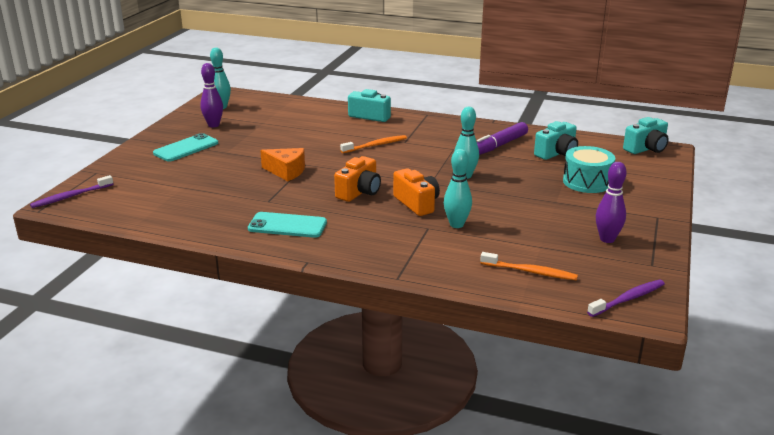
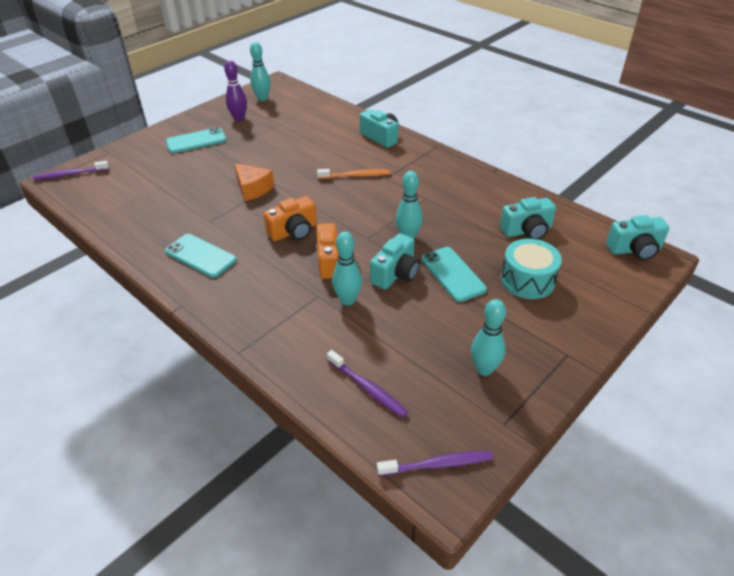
camera: 25 degrees right, 15 degrees up
purple marker [477,122,528,155] -> none
orange toothbrush [480,252,578,280] -> purple toothbrush [327,350,408,418]
purple bowling pin [596,162,627,243] -> turquoise bowling pin [471,299,506,376]
none -> turquoise camera [370,233,420,290]
none -> turquoise phone [421,247,487,302]

